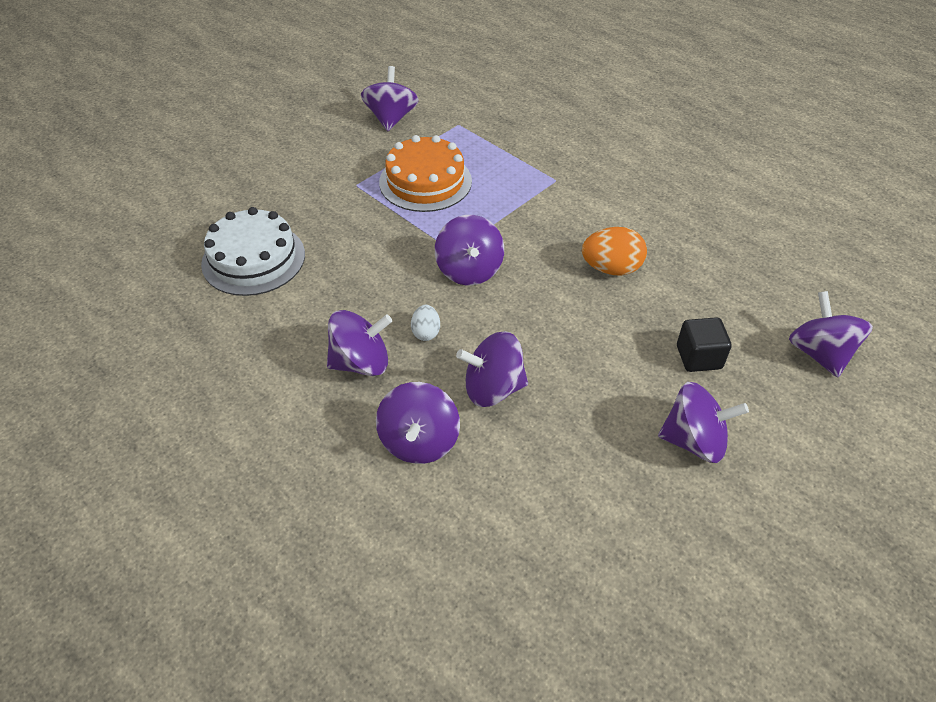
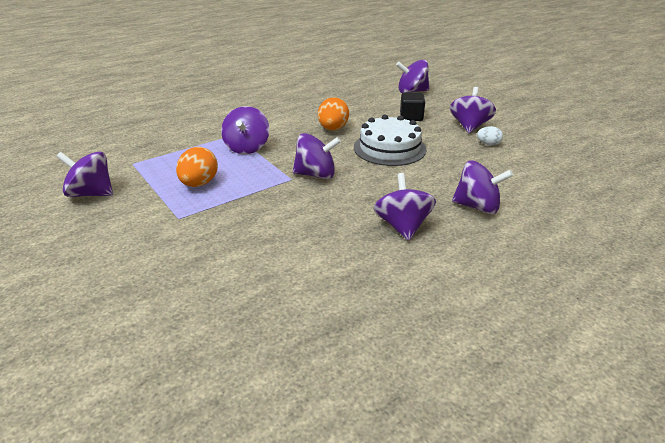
camera: 80 degrees left, 15 degrees down
white cake [201,207,305,296] -> white cake moved to [354,115,426,166]
orange cake [379,135,472,212] -> orange egg [176,147,218,187]
white egg [411,305,440,341] -> white egg moved to [477,126,503,146]
purple spinning top [456,331,528,407] -> purple spinning top moved to [221,106,269,154]

